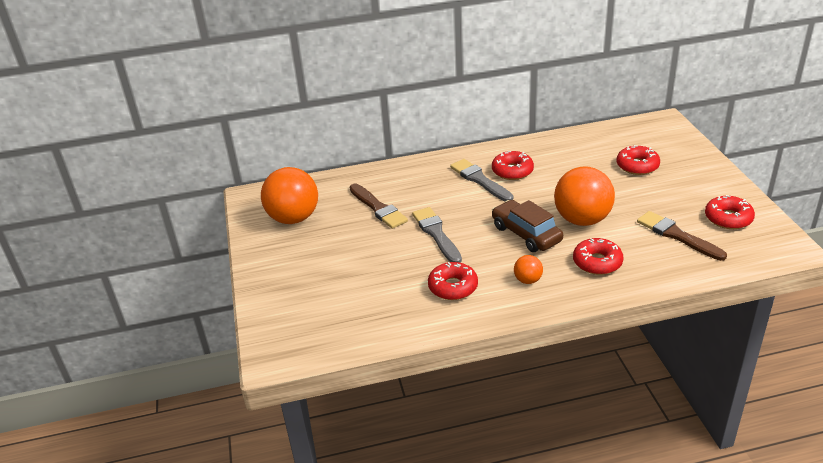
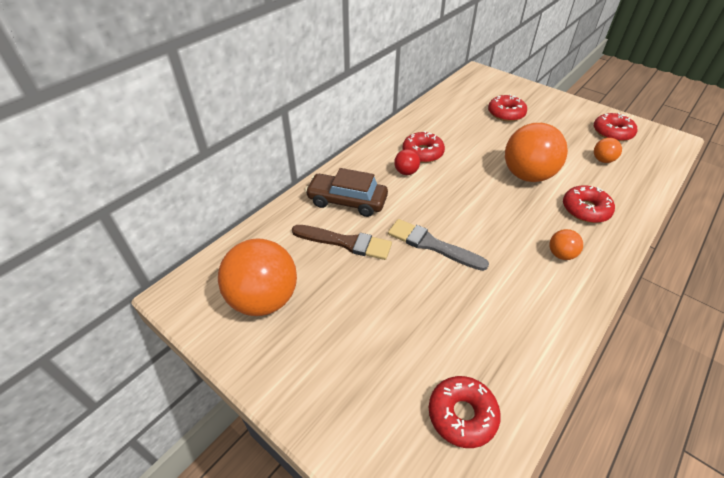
camera: 40 degrees left, 10 degrees up
red donut [428,262,478,300] -> red donut moved to [429,376,501,448]
grey brush [450,159,513,202] -> red ball [394,149,420,175]
brown car [492,200,563,252] -> brown car moved to [305,168,388,217]
brown brush [637,211,727,261] -> orange ball [594,138,622,163]

